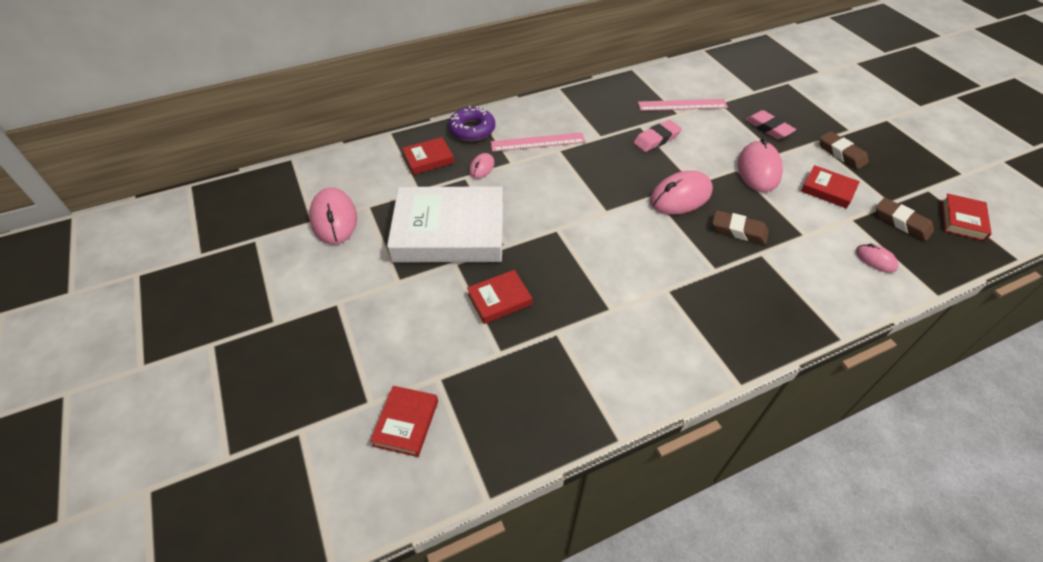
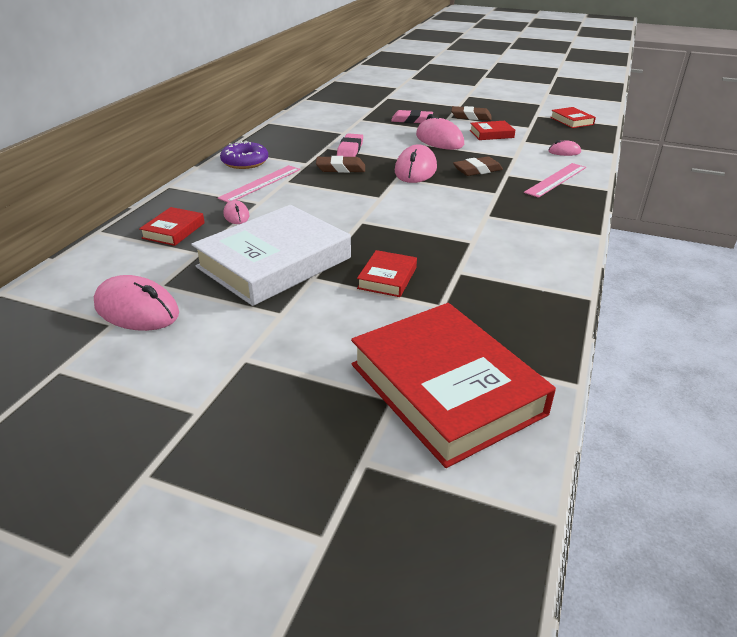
camera: 45 degrees left, 15 degrees down
red book [370,386,438,457] -> red book [351,303,556,468], size x2.22
purple donut [448,106,495,141] -> purple donut moved to [220,141,268,169]
pink ruler [638,99,728,111] -> pink ruler moved to [524,163,586,198]
brown eraser [876,198,934,241] -> brown eraser moved to [316,156,365,173]

